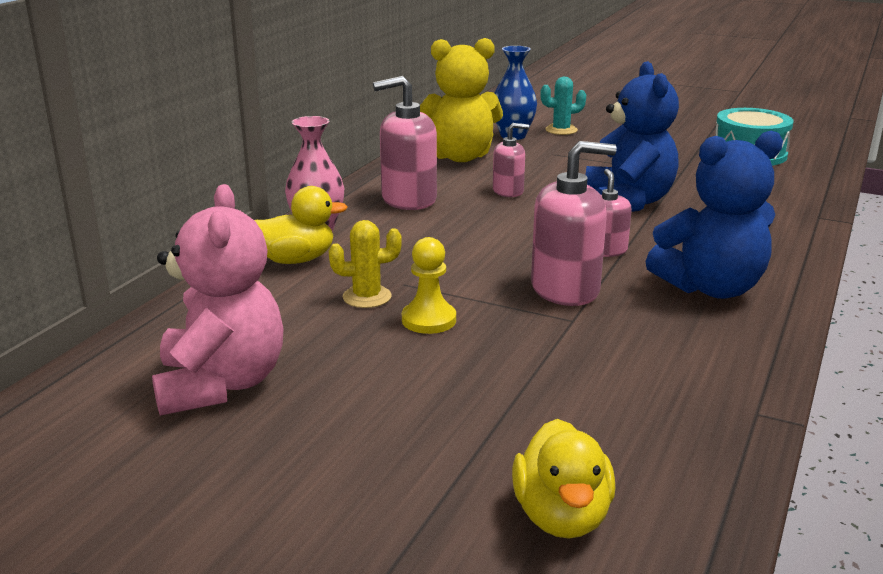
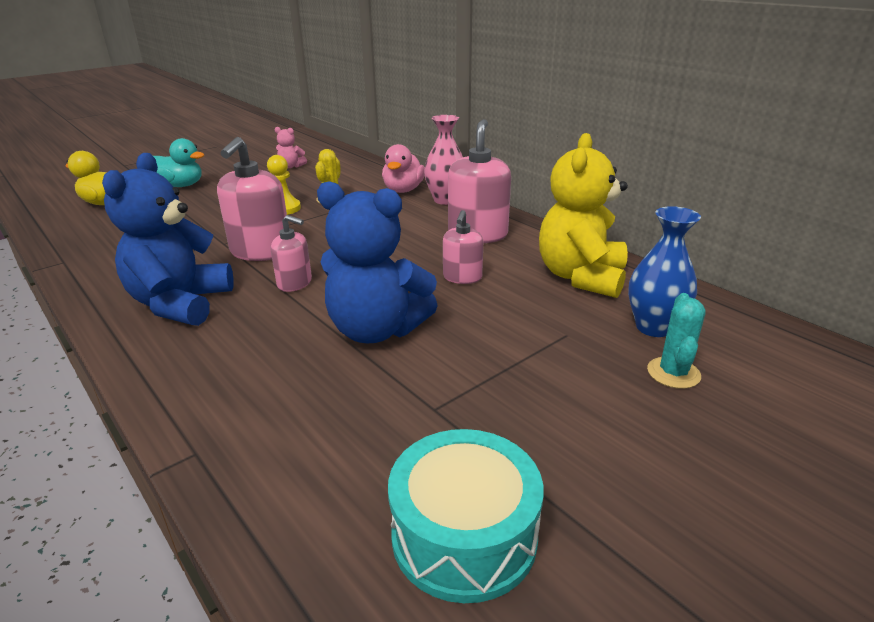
camera: 115 degrees right, 5 degrees up
pink teddy bear [152,184,284,416] -> pink teddy bear [275,127,307,168], size x0.44
yellow duck [254,186,348,264] -> pink duck [382,144,425,193]
none -> turquoise duck [153,138,204,187]

